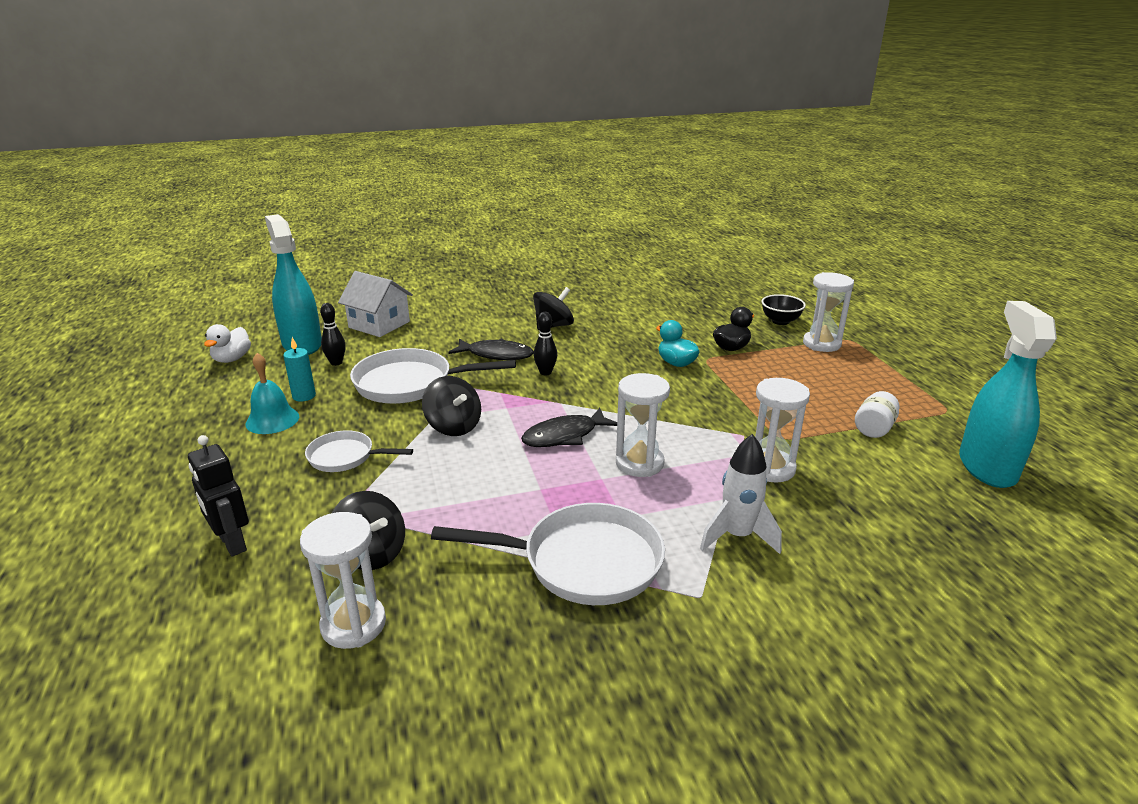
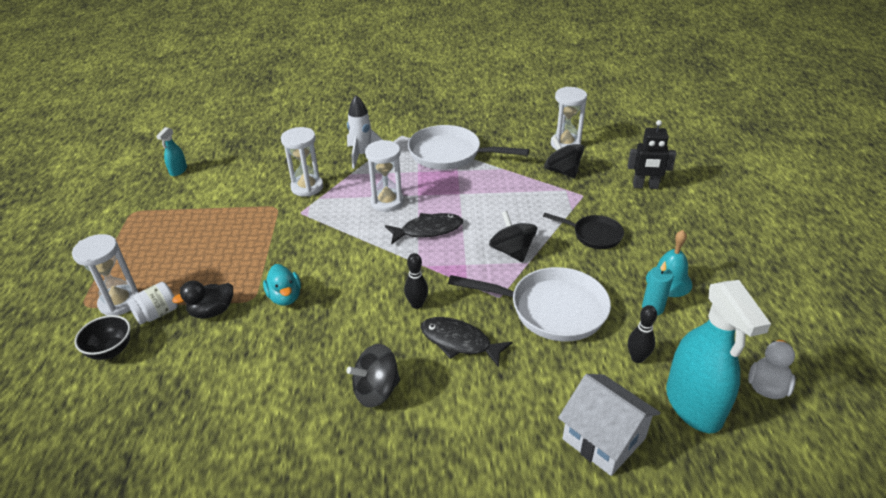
camera: 165 degrees left, 10 degrees up
black robot [188,435,249,556] -> black robot turned 120 degrees clockwise [628,120,676,189]
white pan [305,430,413,472] -> black pan [543,213,624,249]
white jar [855,391,900,438] -> white jar moved to [127,282,178,325]
turquoise spray bottle [959,301,1057,488] -> turquoise spray bottle [156,127,187,176], size x0.45

